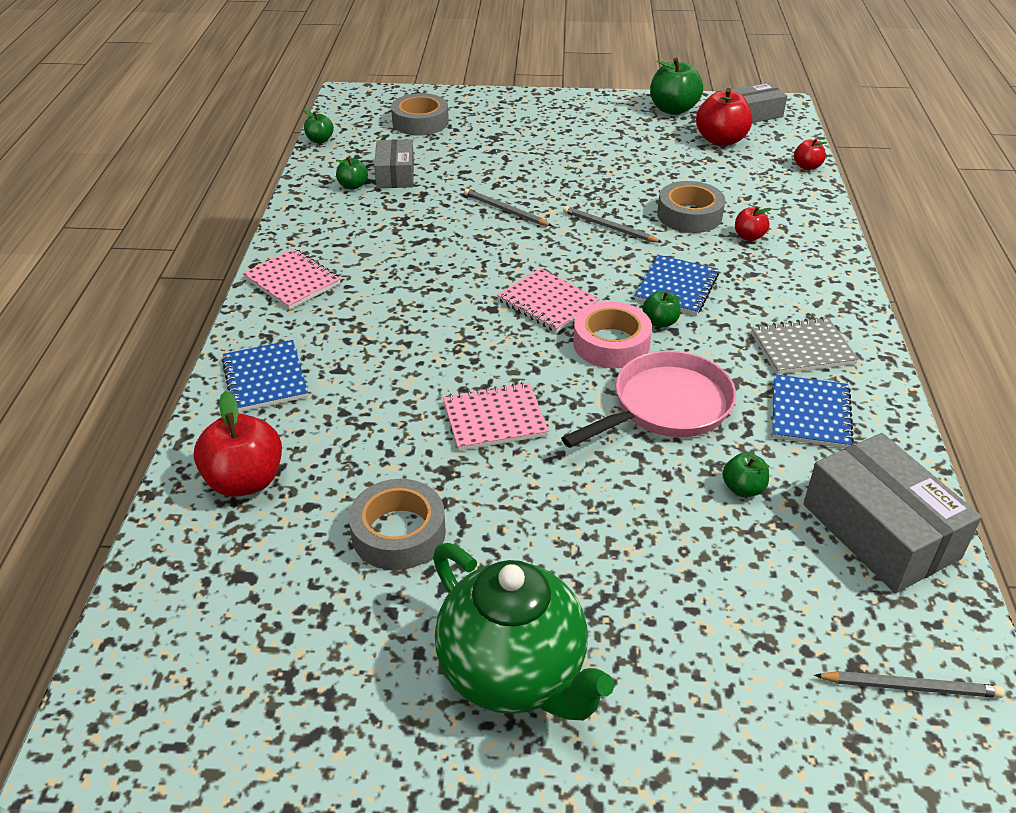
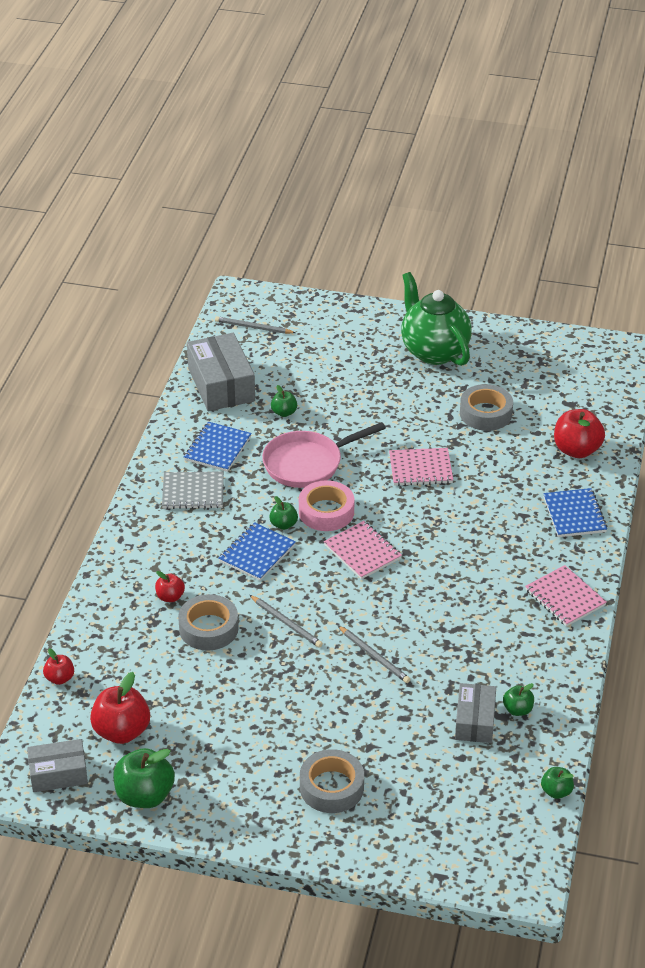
camera: 170 degrees left, 0 degrees up
grey tape [391,93,449,136] -> grey tape moved to [300,749,364,813]

